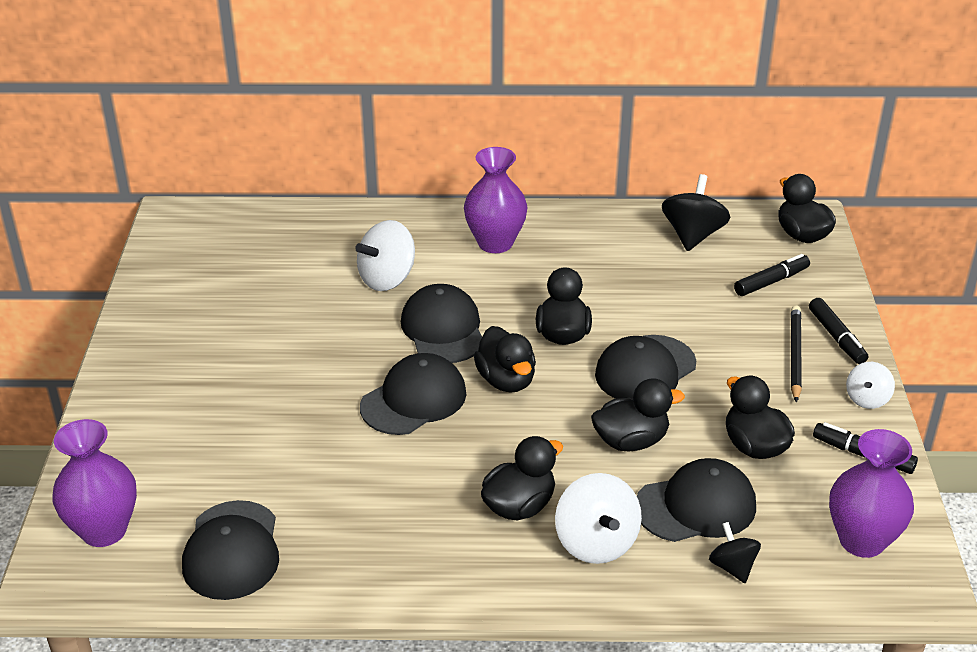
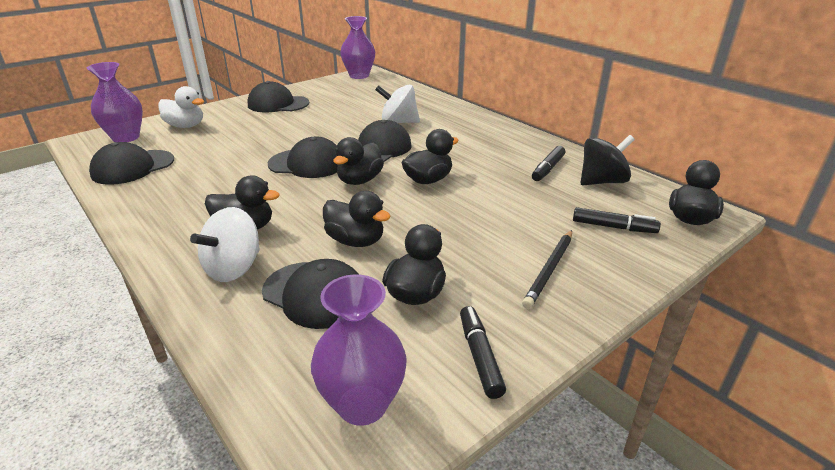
camera: 50 degrees right, 5 degrees down
purple vase [464,147,528,253] -> purple vase moved to [340,16,375,79]
black cap [595,335,696,399] -> black cap moved to [248,81,309,112]
black spinning top [709,522,761,583] -> none
black pencil [791,305,802,403] -> black pencil turned 150 degrees clockwise [522,230,572,309]
black marker [809,298,868,364] -> black marker moved to [532,146,565,181]
white spinning top [846,362,895,409] -> none
none -> white duck [158,86,204,128]

